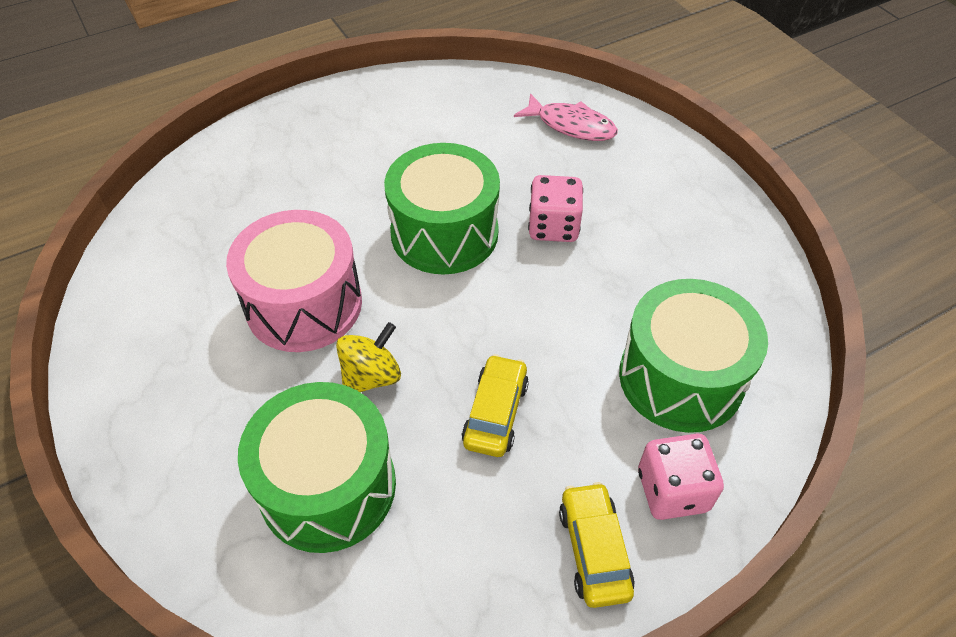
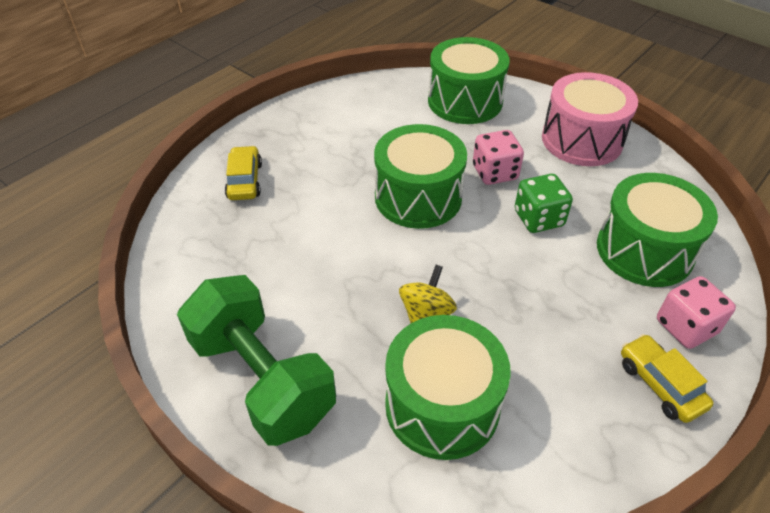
camera: 20 degrees left, 5 degrees down
pink drum [226,210,362,352] -> pink drum moved to [542,72,638,166]
yellow car [462,354,529,457] -> yellow car moved to [225,146,262,200]
pink fish [514,93,618,141] -> green drum [428,37,510,124]
none -> green dumbbell [177,275,336,446]
none -> green dice [515,174,573,233]

